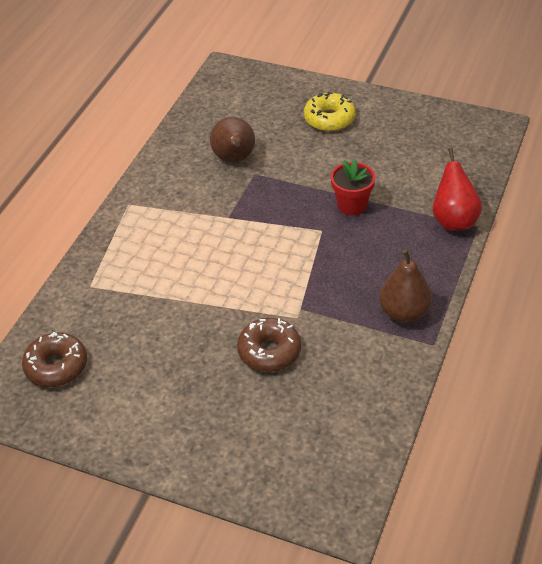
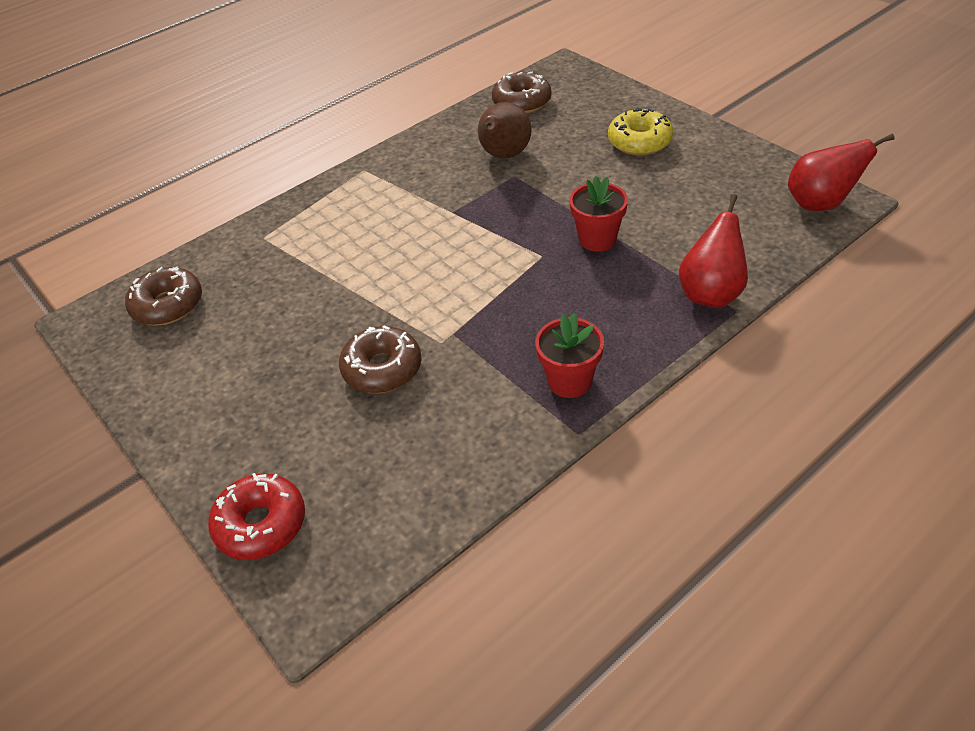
camera: 30 degrees right, 0 degrees up
brown pear [379,249,432,323] -> red flower pot [535,313,604,398]
none -> red donut [208,473,305,560]
none -> brown donut [492,72,551,113]
none -> red pear [788,133,895,211]

